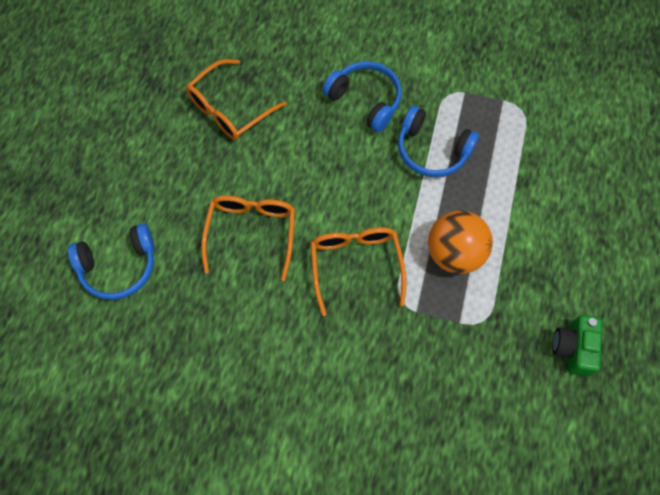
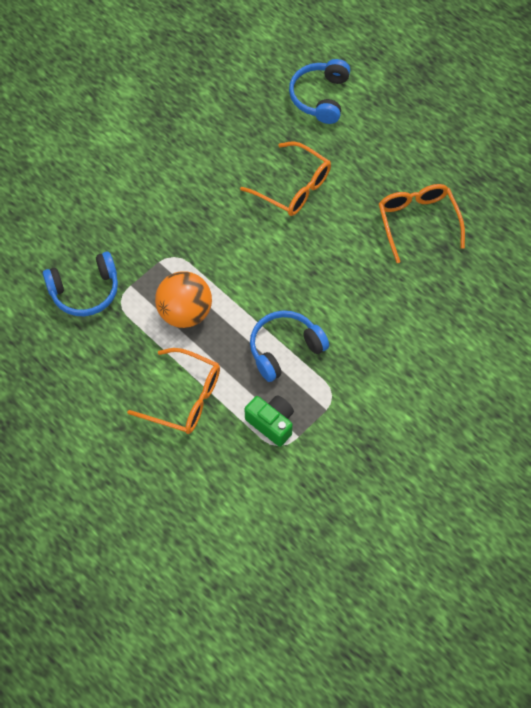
camera: 120 degrees right, 5 degrees down
orange glasses [311,227,407,316] -> orange glasses moved to [127,348,220,434]
blue headphones [322,61,402,132] -> blue headphones moved to [43,251,118,316]
green camera [552,315,602,377] -> green camera moved to [245,396,294,447]

